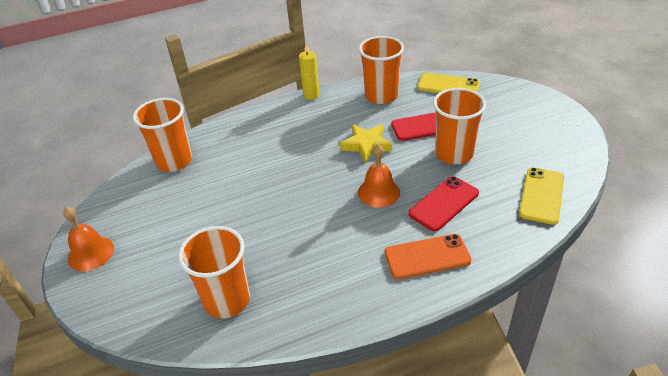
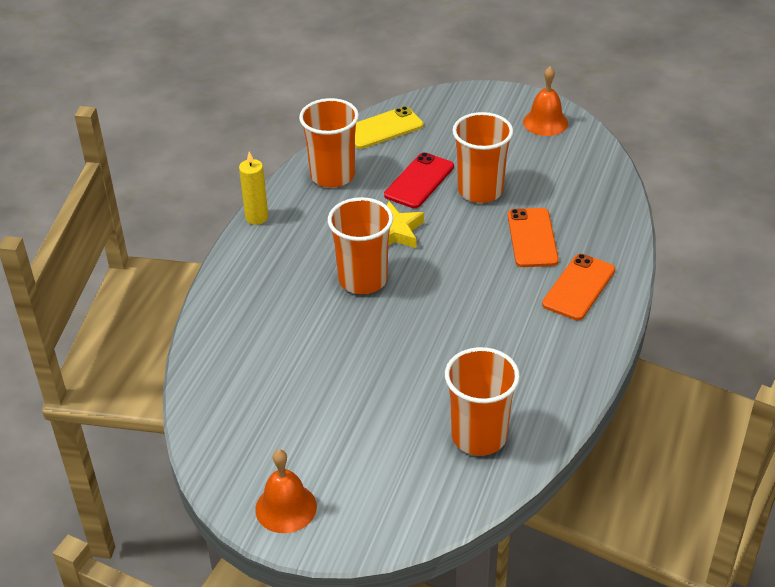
camera: 50 degrees left, 0 degrees up
orange cup [133,98,192,172] -> orange cup moved to [328,197,393,294]
orange bell [358,144,400,208] -> orange bell moved to [523,66,568,136]
red phone [408,176,479,231] -> orange phone [508,208,559,267]
yellow phone [519,167,564,225] -> none

